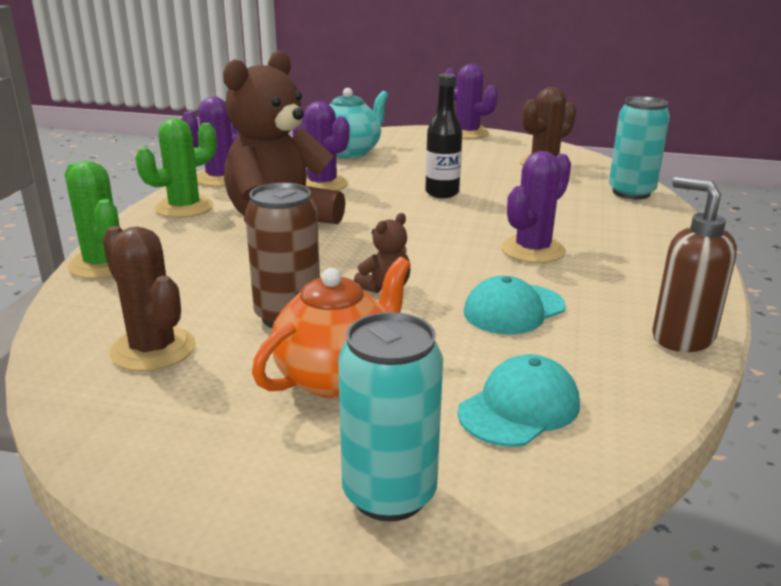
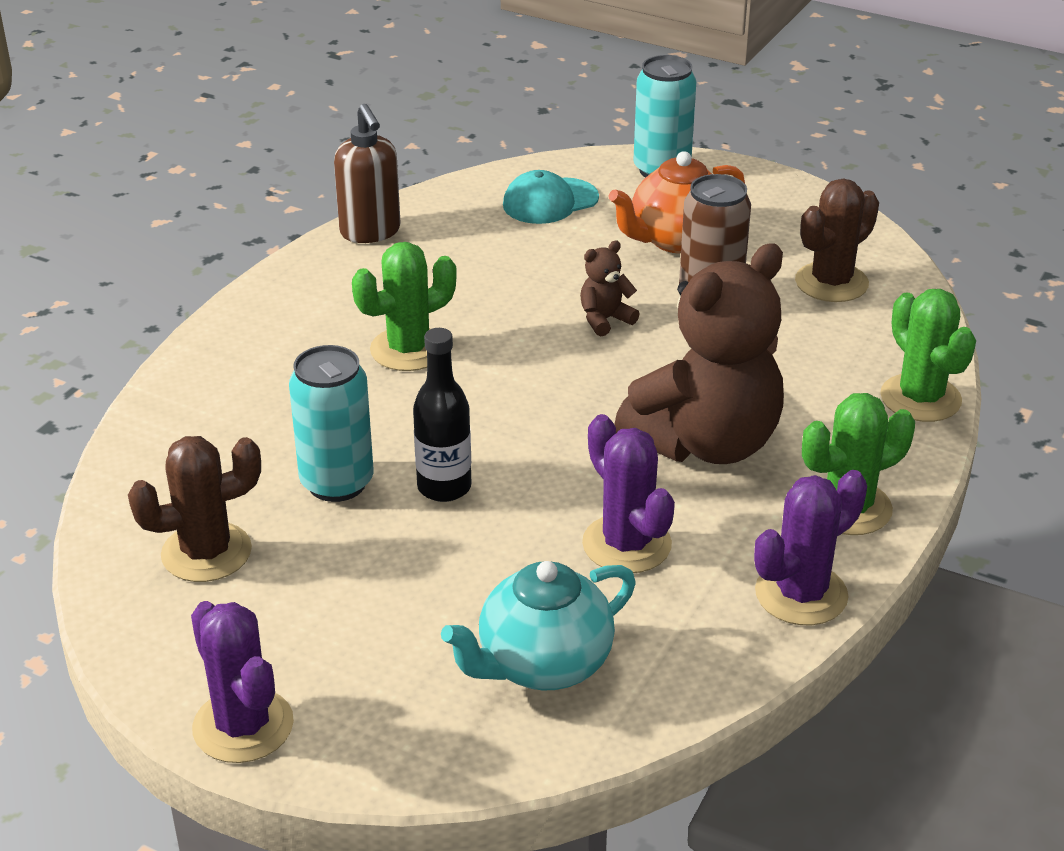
camera: 165 degrees left, 10 degrees up
brown cactus [102,226,196,372] -> brown cactus turned 75 degrees clockwise [795,178,879,302]
turquoise cap [464,276,566,334] -> none
purple cactus [501,151,571,263] -> green cactus [352,242,457,371]
turquoise can [609,96,670,199] -> turquoise can moved to [289,345,373,502]

